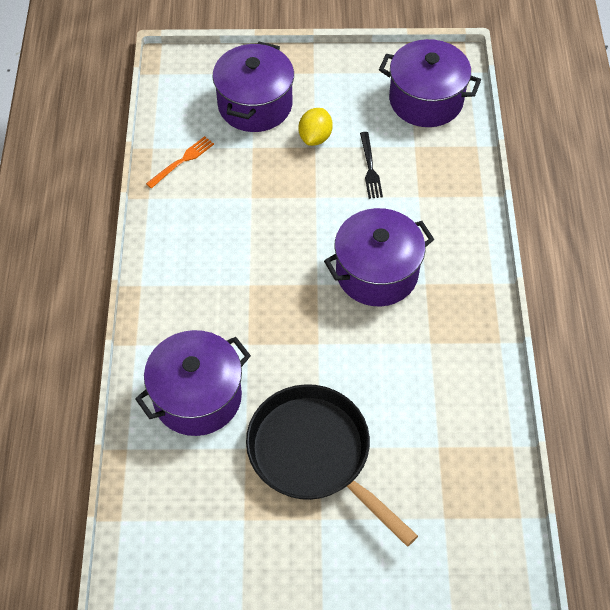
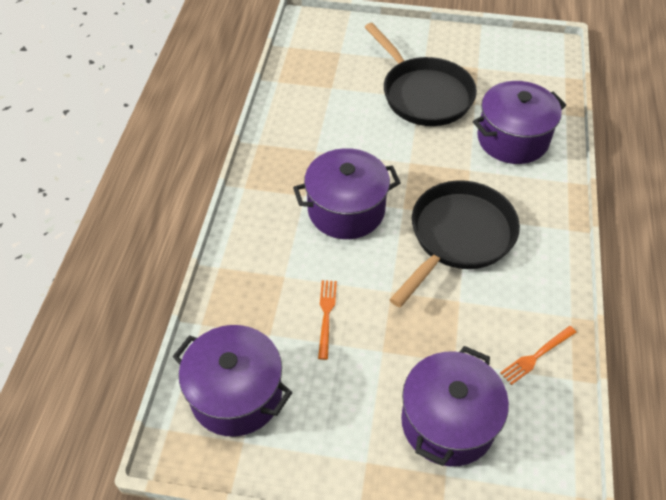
camera: 170 degrees left, 5 degrees down
yellow lemon [299,108,333,146] -> none
black fork [360,132,383,199] -> orange fork [318,280,337,360]
none -> black pan [389,180,520,307]

